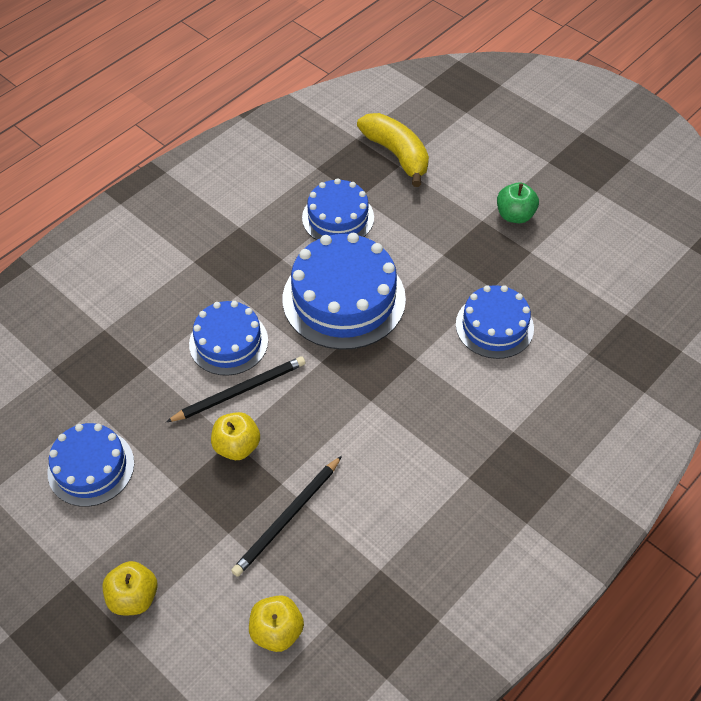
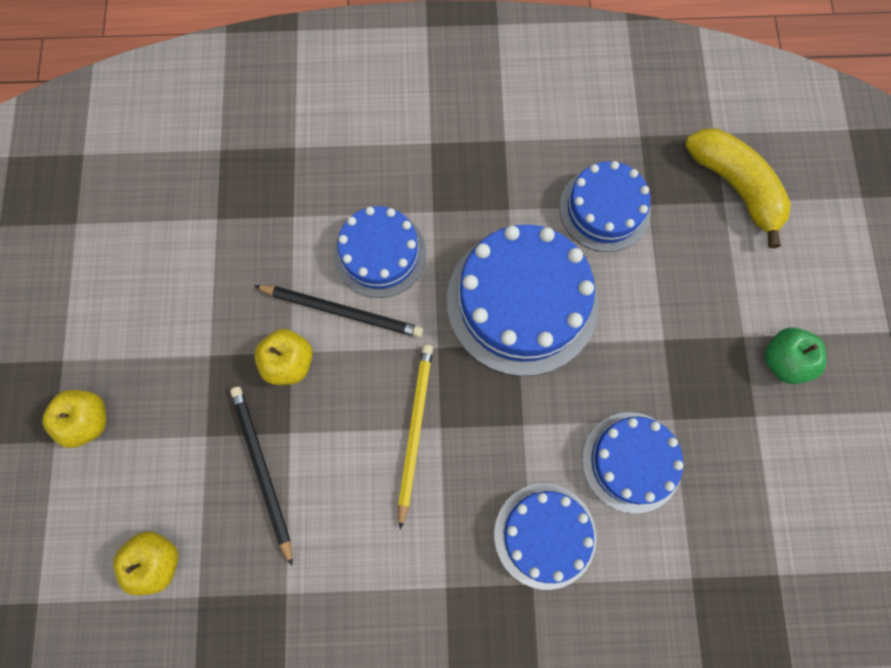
camera: 45 degrees right, 20 degrees up
blue cake [48,423,134,507] -> blue cake moved to [494,483,597,590]
black pencil [231,456,342,577] -> black pencil turned 75 degrees clockwise [230,387,292,566]
yellow banana [357,113,429,187] -> yellow banana turned 45 degrees counterclockwise [685,128,791,248]
none -> yellow pencil [398,344,433,529]

